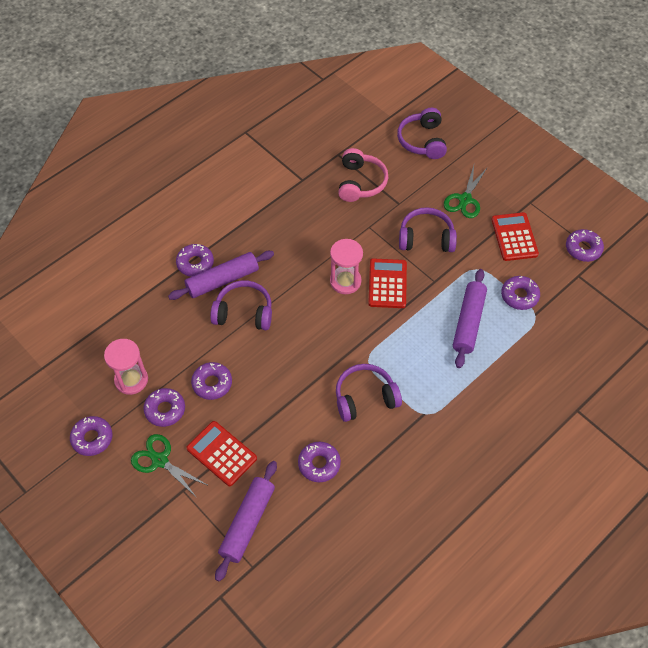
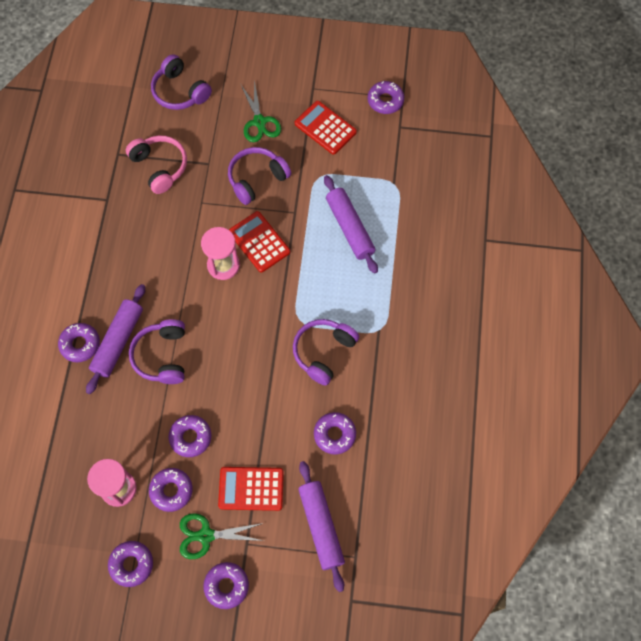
camera: 40 degrees left, 10 degrees up
purple headphones [210,280,272,330] -> purple headphones turned 60 degrees counterclockwise [129,319,185,384]
purple donut [501,276,540,310] -> purple donut moved to [203,562,249,609]

